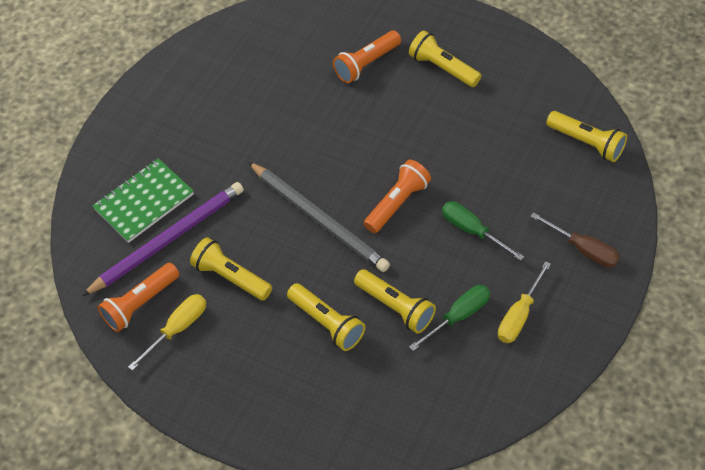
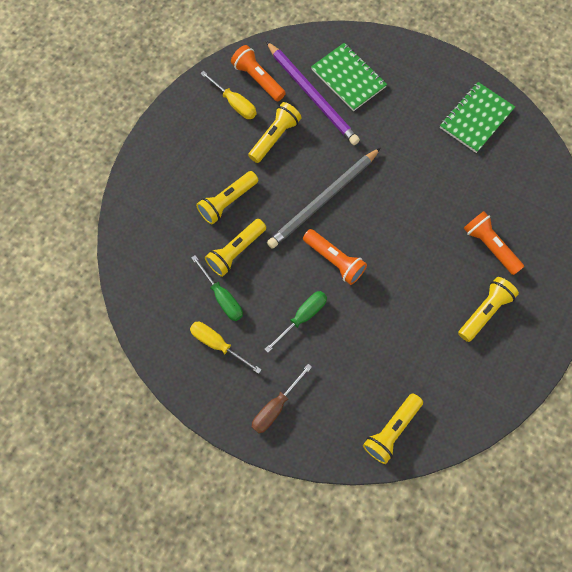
camera: 90 degrees right, 15 degrees up
none -> green notebook [440,82,515,153]

